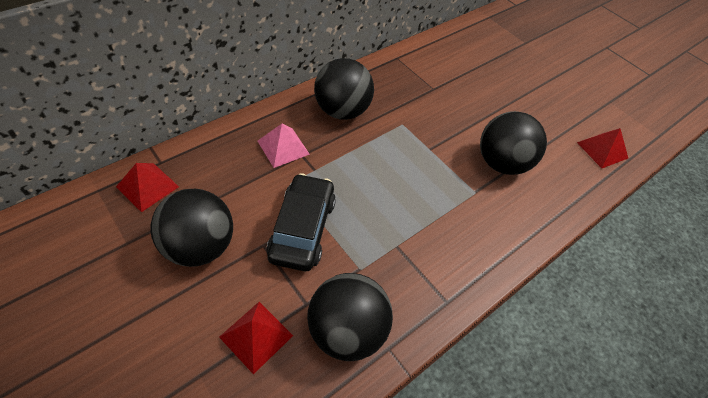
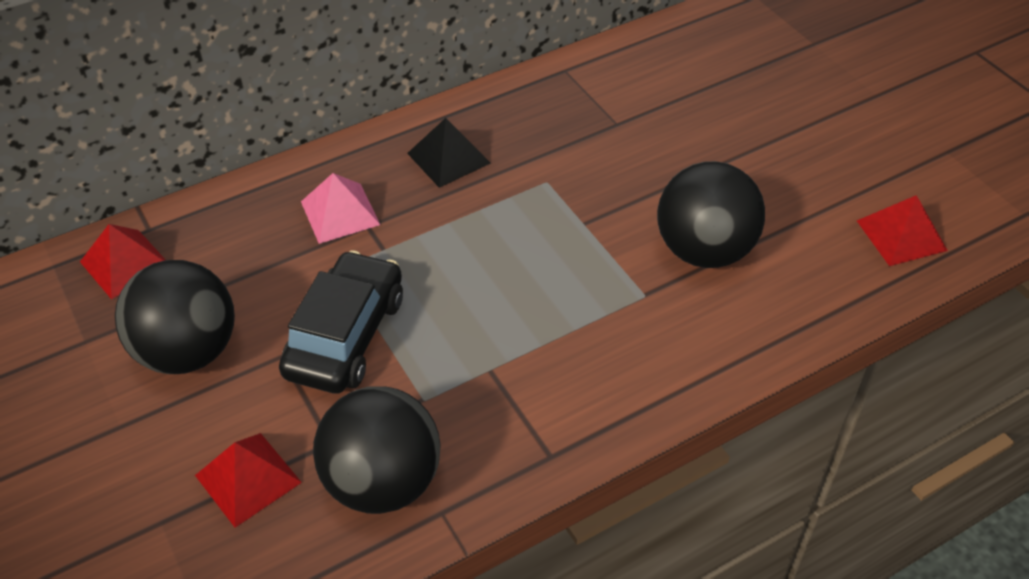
camera: 15 degrees right, 5 degrees down
black ball [314,58,374,120] -> black pyramid [407,118,490,188]

